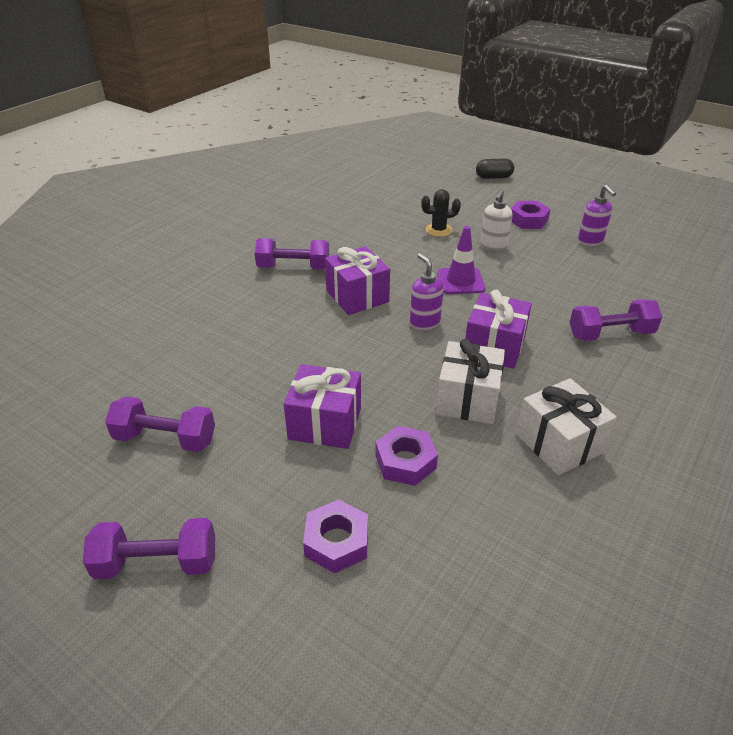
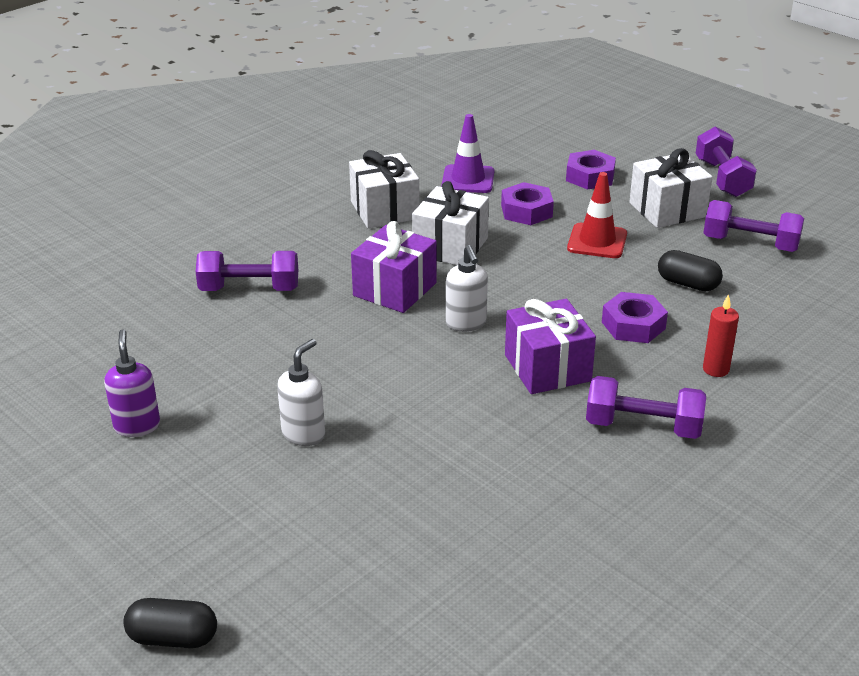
camera: 170 degrees left, 5 degrees down
purple dumbbell [83,518,215,579] -> purple dumbbell turned 75 degrees clockwise [695,127,757,197]
purple gift [284,364,361,449] -> red traffic cone [567,172,627,258]
purple soap dispenser [410,253,444,330] -> white soap dispenser [446,245,488,332]
black cactus [421,189,461,237] -> none
purple traffic cone [437,226,486,294] -> purple traffic cone moved to [442,114,494,193]
purple nut [511,201,551,229] -> purple nut moved to [602,292,668,343]
none -> white gift [629,148,712,228]
none -> black capsule [658,250,723,291]
none -> red candle [703,294,739,377]

